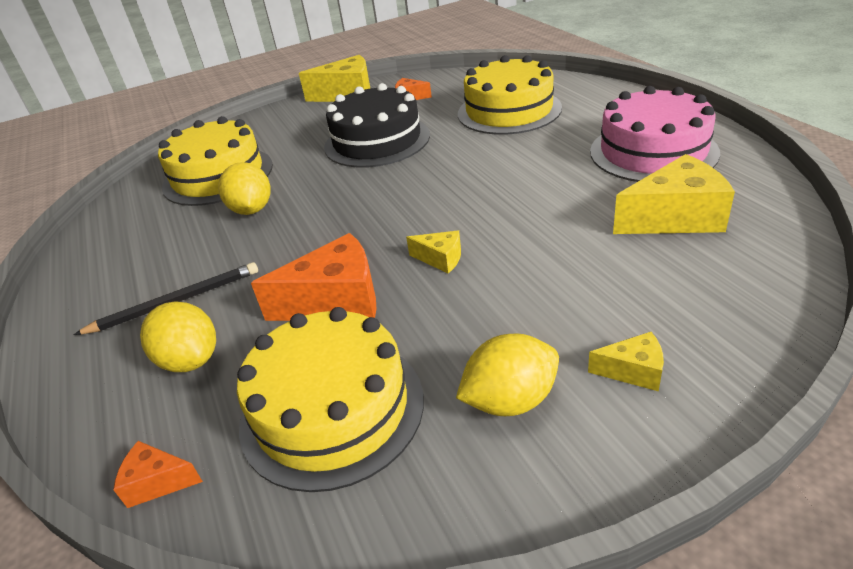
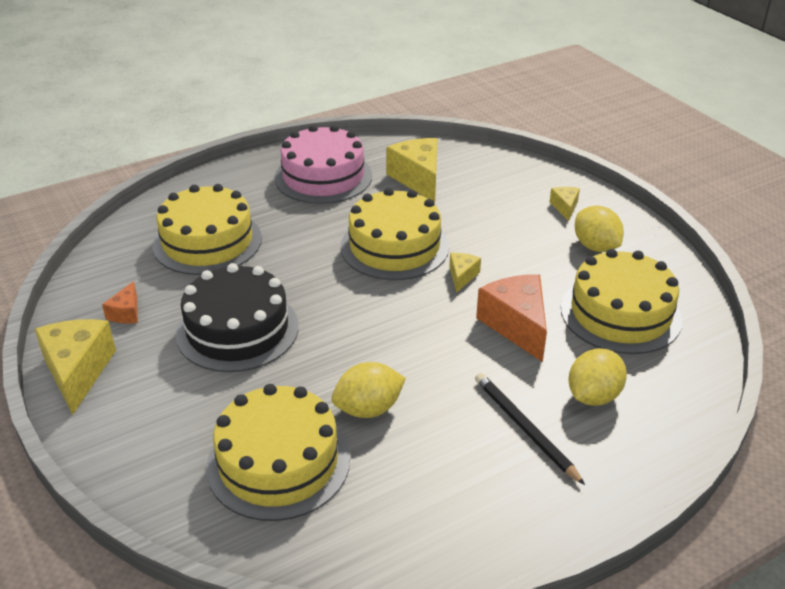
camera: 100 degrees left, 0 degrees up
orange cheese [113,441,203,508] -> none
none -> yellow cake [341,188,449,280]

